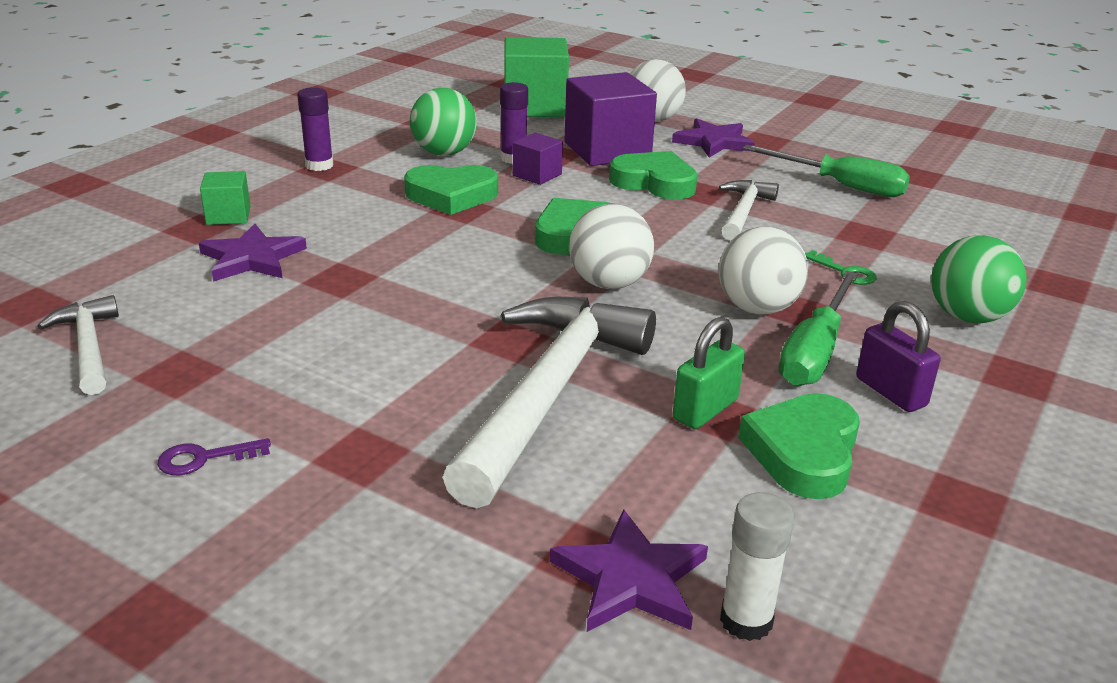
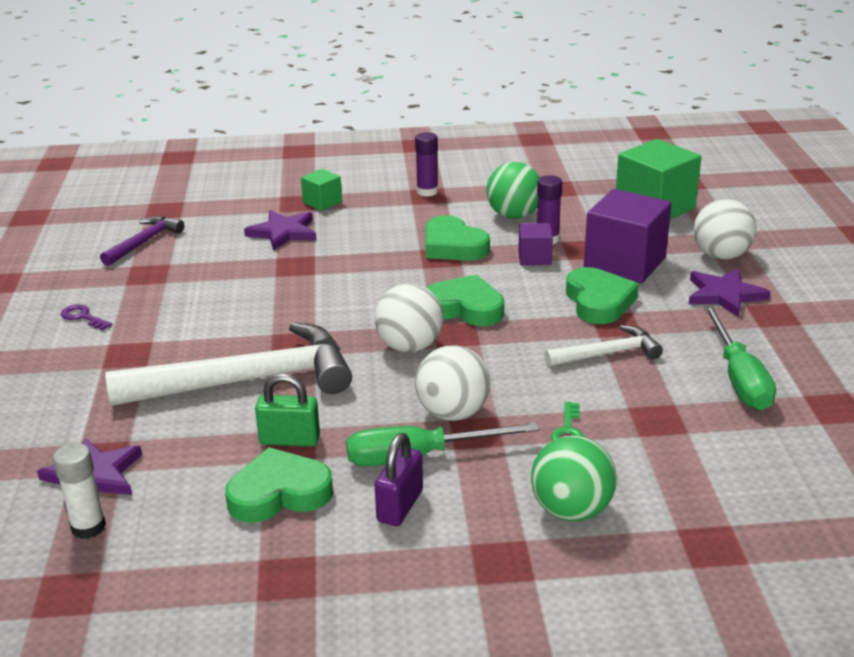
camera: 55 degrees right, 0 degrees up
white hammer [38,295,119,395] -> purple hammer [100,216,184,266]

